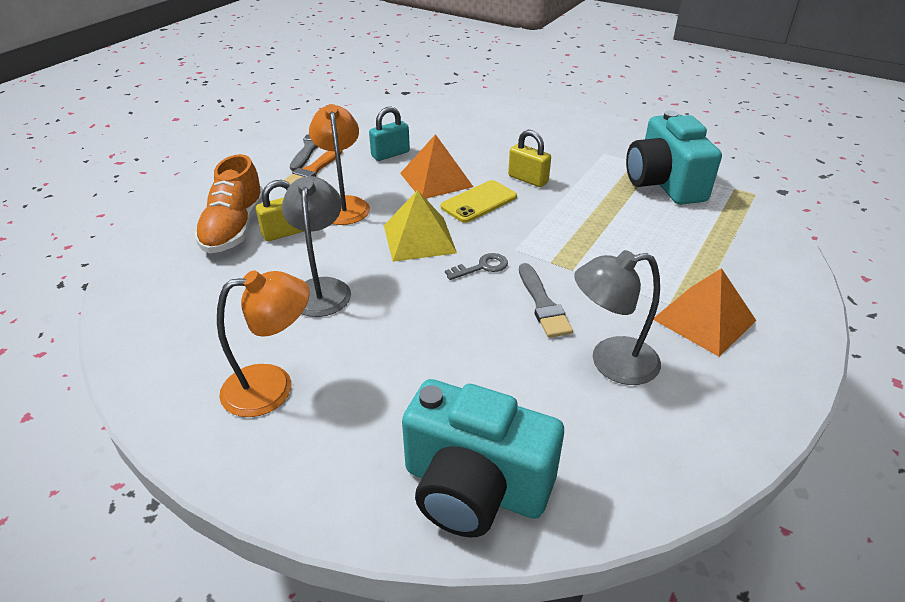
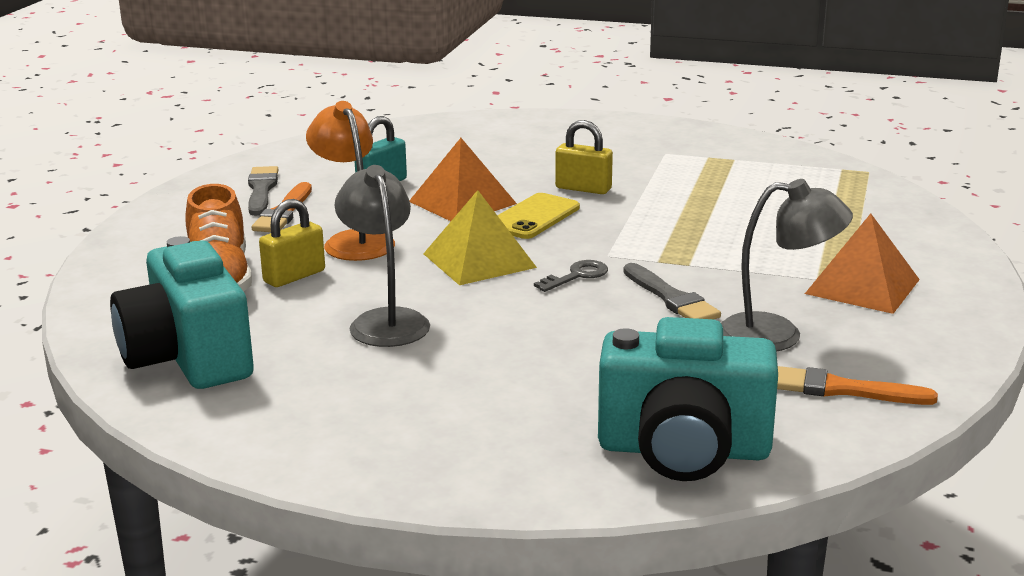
camera: 15 degrees left, 15 degrees down
orange lamp [217,271,310,417] -> none
grey lamp [574,250,661,385] -> grey lamp turned 150 degrees counterclockwise [721,179,853,352]
turquoise camera [626,110,722,205] -> turquoise camera moved to [110,236,254,389]
none -> orange brush [777,366,938,405]

